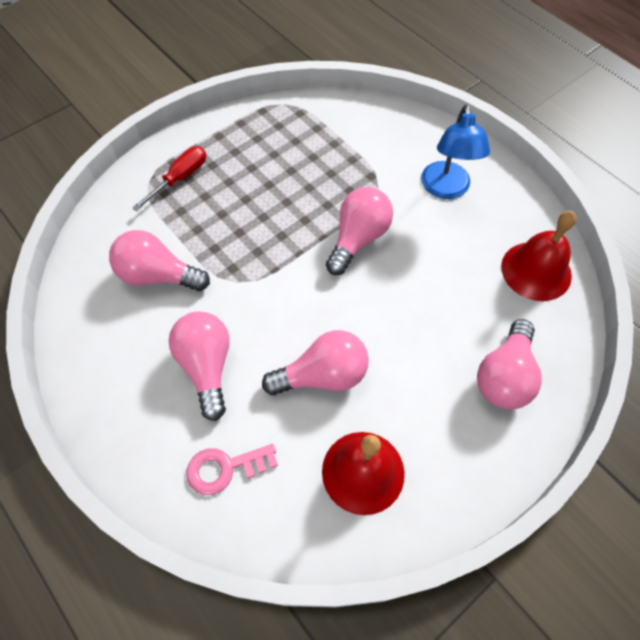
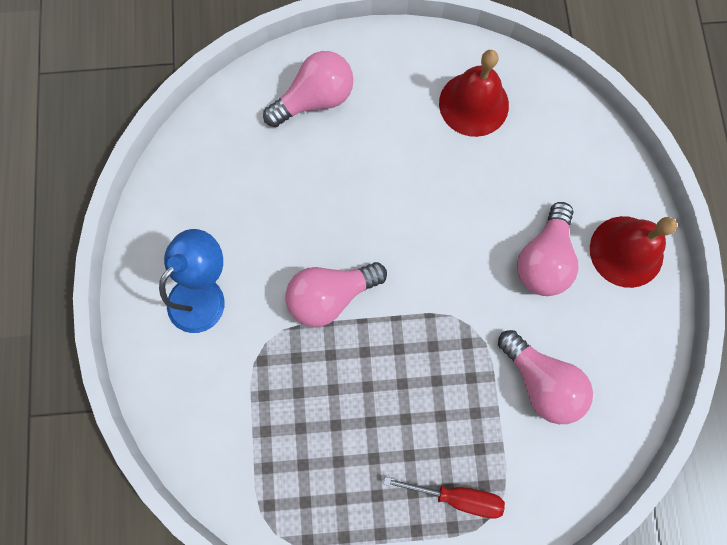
camera: 145 degrees left, 15 degrees up
red screwdriver [132,146,206,211] -> red screwdriver turned 150 degrees counterclockwise [383,477,505,519]
pink key [186,444,278,495] -> none
pink light bulb [262,330,369,395] -> none
red bell [501,211,577,301] -> red bell moved to [590,216,677,288]

